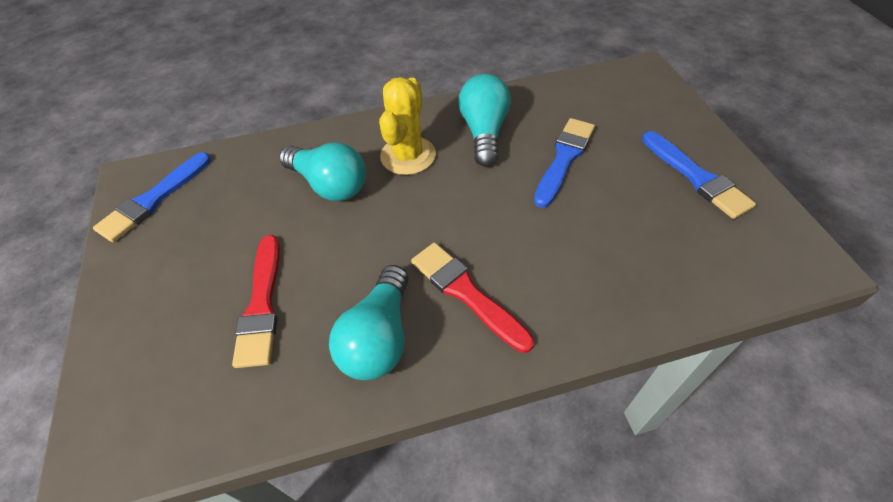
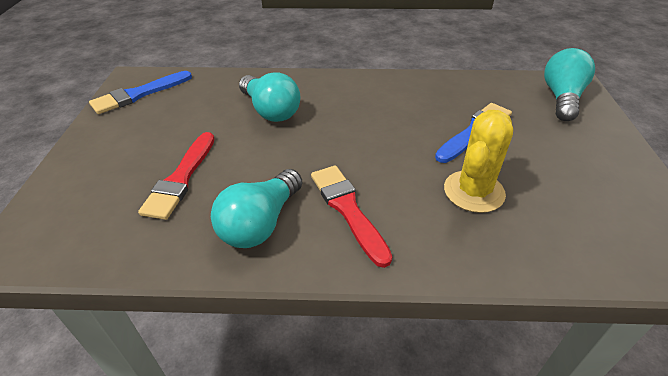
camera: 15 degrees right, 10 degrees down
yellow cactus [379,77,436,175] -> yellow cactus moved to [444,110,513,213]
turquoise light bulb [458,74,511,167] -> turquoise light bulb moved to [544,48,595,121]
blue brush [642,131,756,219] -> none

